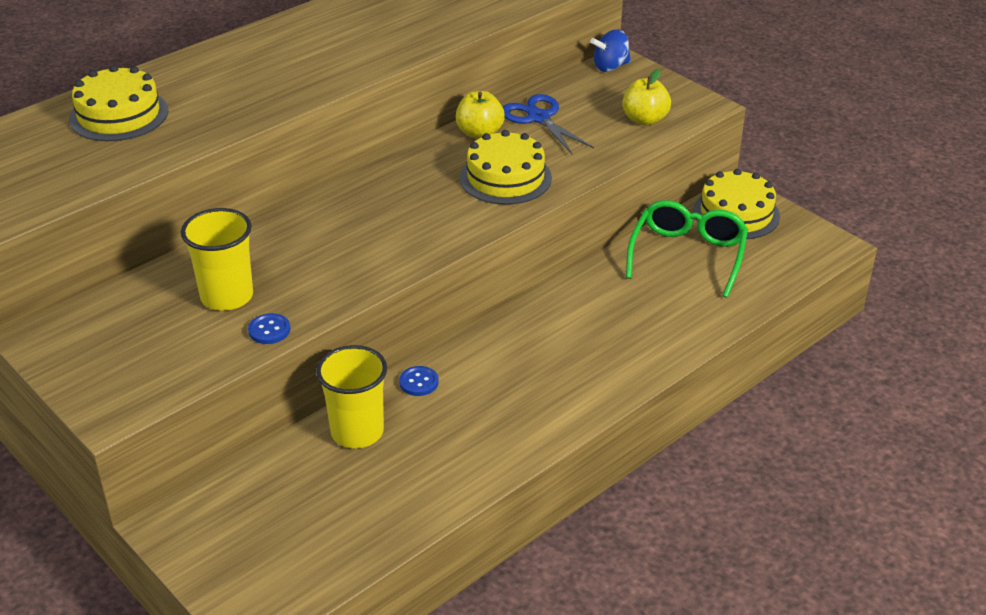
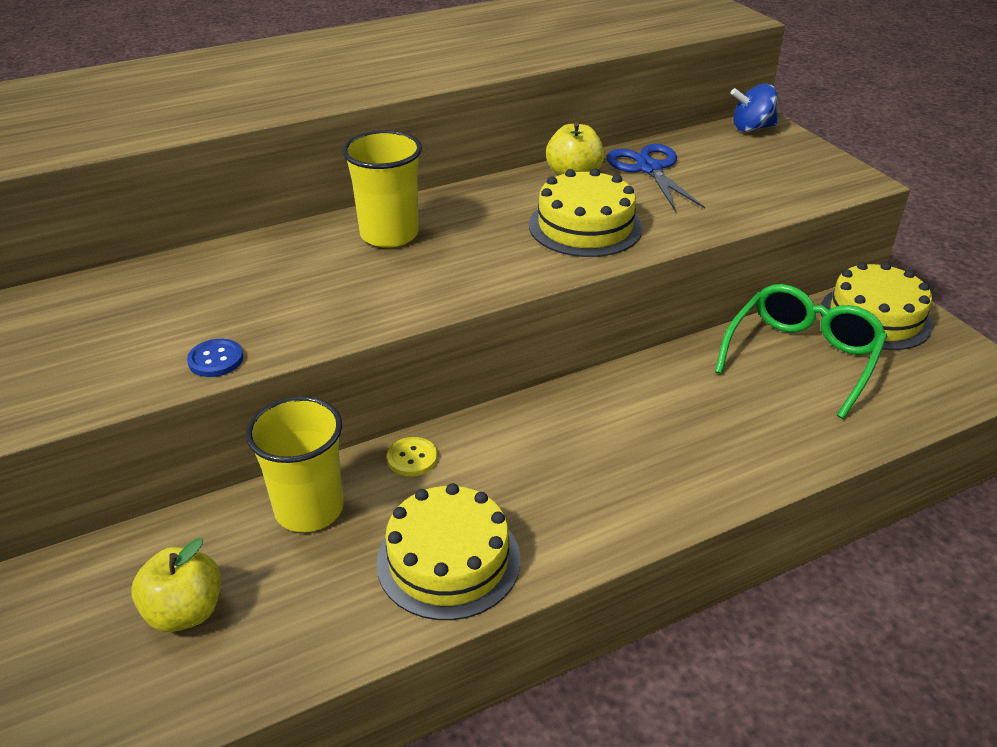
camera: 15 degrees right, 0 degrees up
yellow cake [69,65,168,141] -> yellow cake moved to [376,483,520,620]
yellow cup [181,208,253,311] -> yellow cup moved to [342,130,422,248]
blue button [399,366,439,396] -> yellow button [387,437,437,476]
yellow apple [623,69,671,126] -> yellow apple moved to [131,538,221,632]

